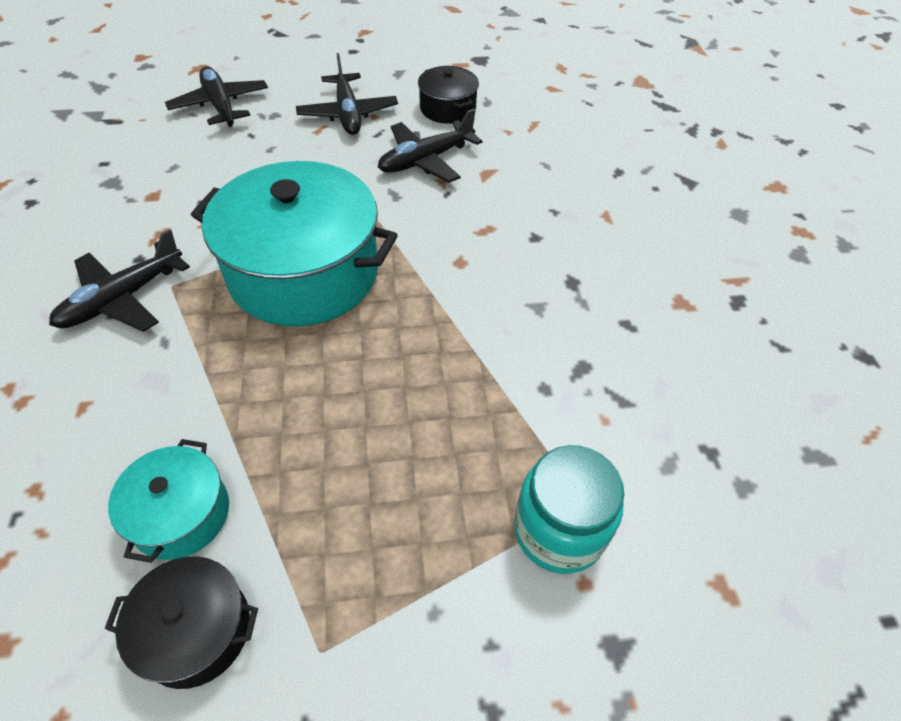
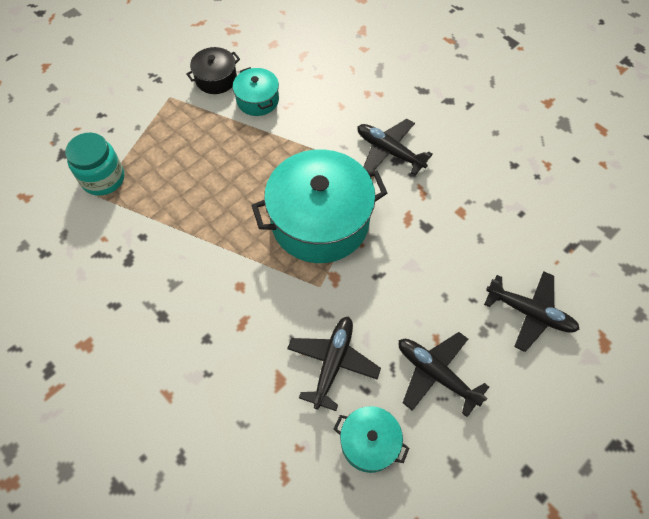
camera: 145 degrees right, 10 degrees up
black plane [49,229,190,332] -> black plane turned 60 degrees counterclockwise [357,119,433,175]
black pot [418,66,479,124] -> turquoise pot [334,406,409,473]

